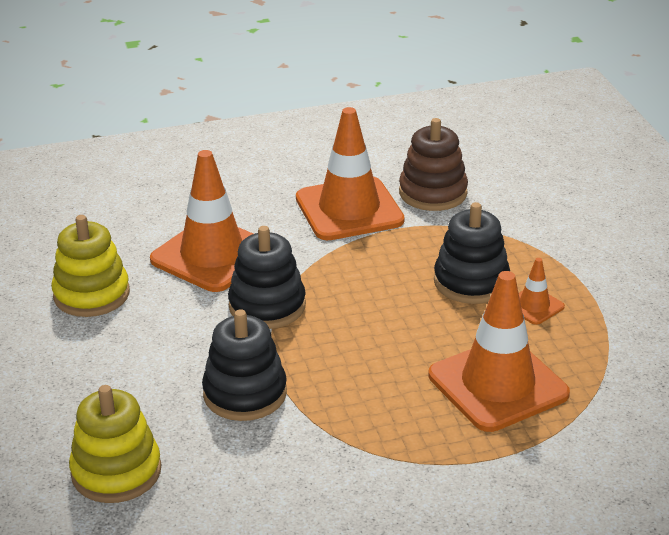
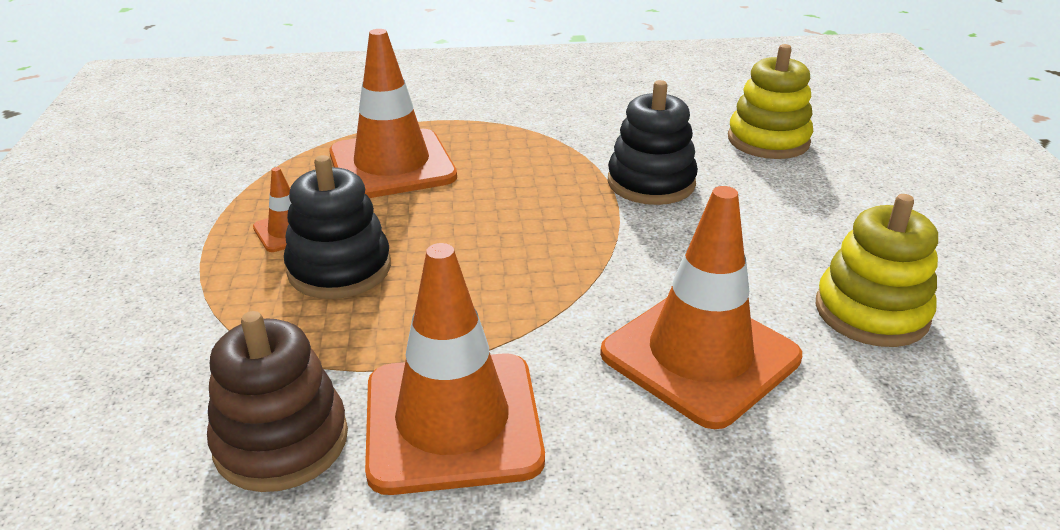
camera: 170 degrees left, 0 degrees up
black stacking toy [228,226,306,329] -> none

